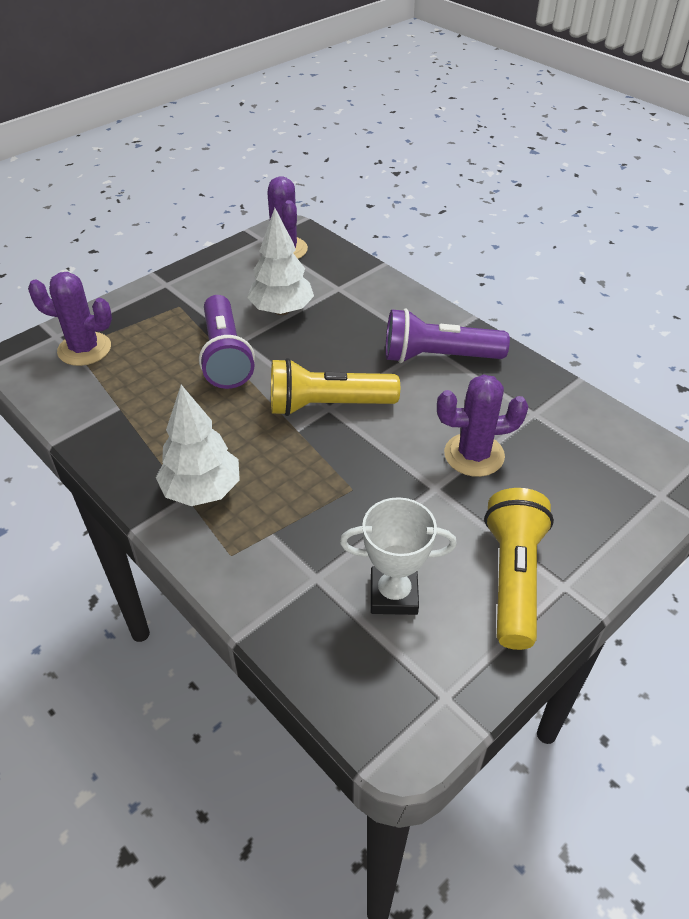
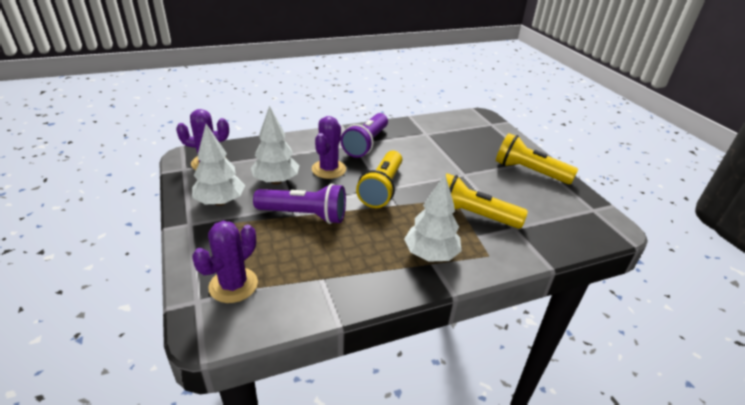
camera: 70 degrees left, 10 degrees down
white trophy [340,497,457,615] -> none
purple cactus [437,374,528,477] -> purple cactus moved to [312,116,346,179]
none -> white tree [192,124,245,206]
none -> yellow flashlight [446,173,528,229]

